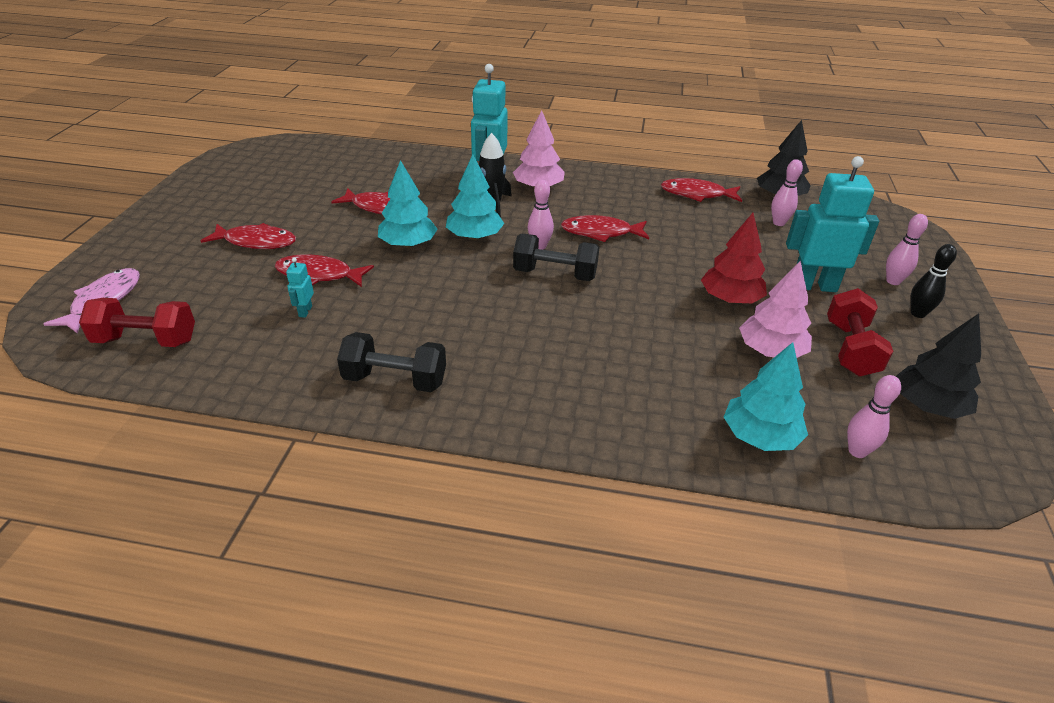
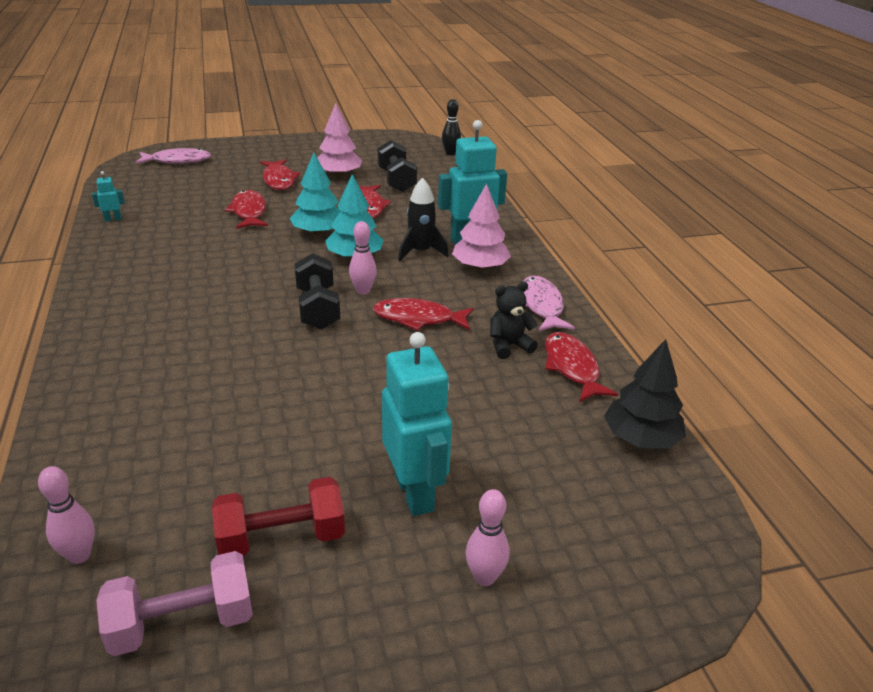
camera: 65 degrees right, 5 degrees down
red dumbbell [79,298,195,347] -> none
turquoise robot [286,257,314,318] -> turquoise robot moved to [92,171,125,222]
black dumbbell [337,332,446,392] -> black dumbbell moved to [378,140,417,192]
red fish [561,215,649,242] -> red fish turned 60 degrees counterclockwise [373,298,474,331]
red tree [701,213,767,303] -> none
turquoise tree [724,342,808,451] -> none
pink tree [739,261,812,358] -> pink tree moved to [318,103,362,177]
pink bowling pin [771,159,803,226] -> none
black tree [896,314,981,419] -> pink dumbbell [96,551,253,656]
black bowling pin [910,244,957,318] -> black bowling pin moved to [442,99,461,155]
none -> black teddy bear [490,282,538,359]
none -> pink fish [523,276,575,331]

